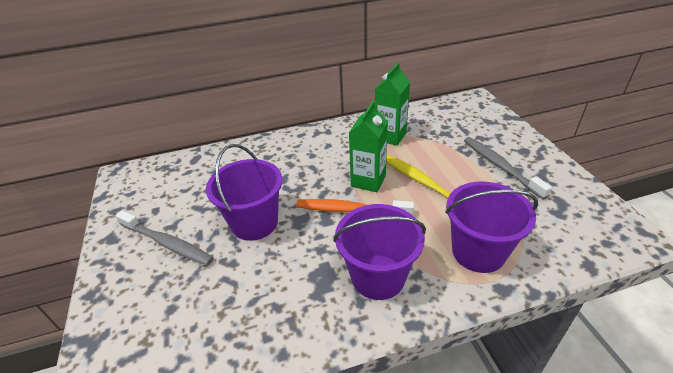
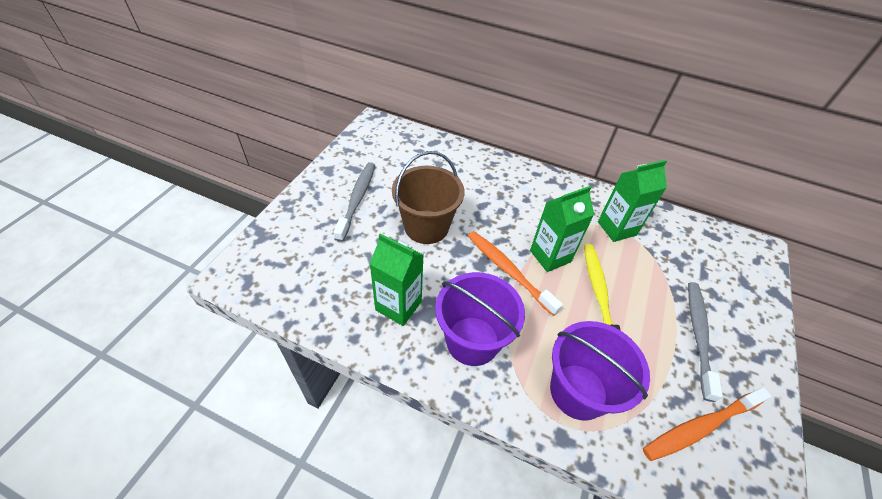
camera: 35 degrees right, 10 degrees up
grey toothbrush [116,211,214,266] -> grey toothbrush turned 150 degrees counterclockwise [333,162,375,242]
purple bucket [206,144,282,241] -> brown bucket [392,151,464,244]
none -> green carton [370,233,424,326]
none -> orange toothbrush [643,387,772,461]

